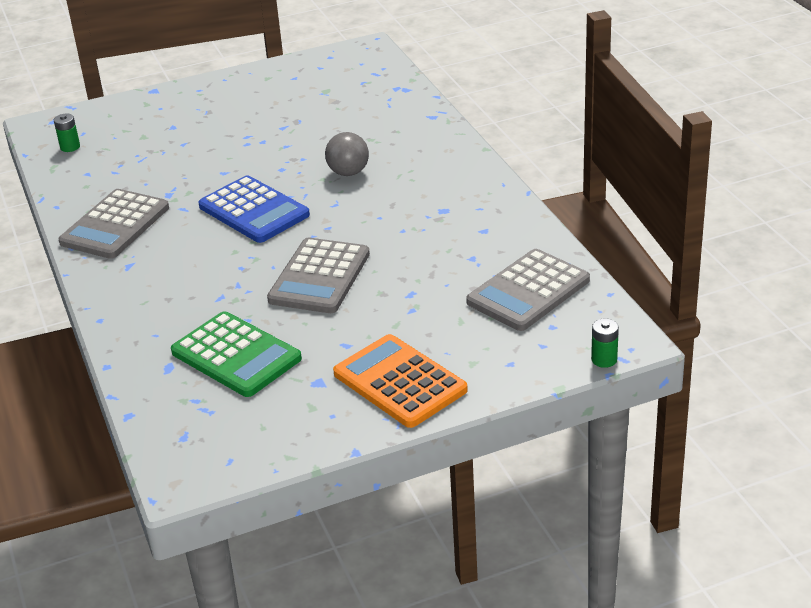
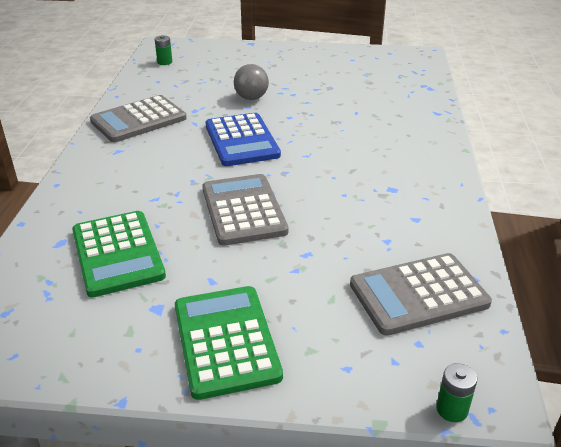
camera: 25 degrees right, 0 degrees up
grey calculator [267,238,370,313] -> grey calculator turned 120 degrees clockwise [202,174,289,246]
grey ball [325,132,369,176] -> grey ball moved to [234,64,269,100]
orange calculator [333,334,468,428] -> green calculator [175,286,283,400]

